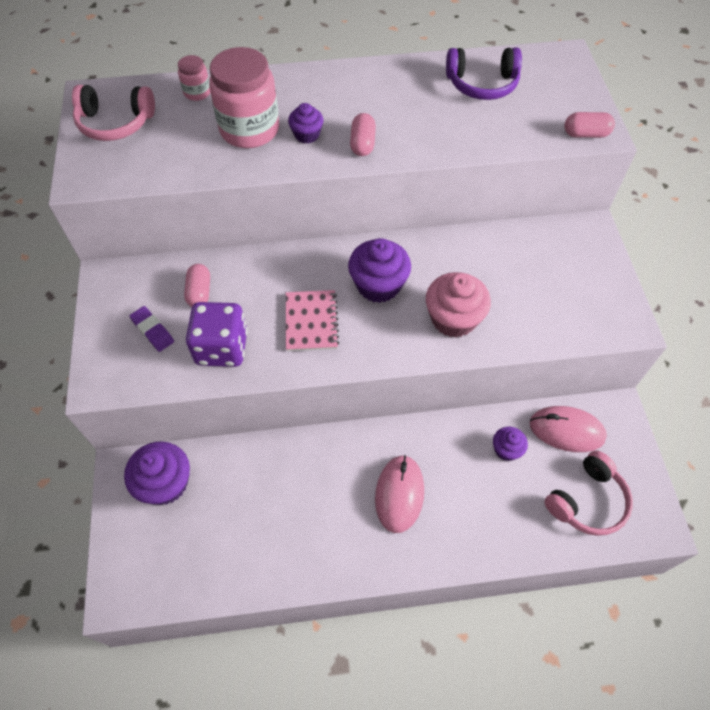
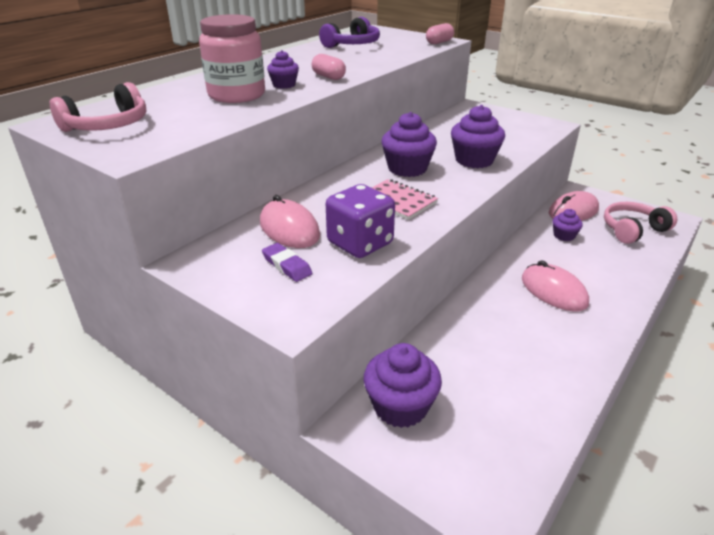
camera: 45 degrees left, 25 degrees down
purple eraser [130,306,174,352] -> purple eraser turned 45 degrees clockwise [262,243,312,282]
pink jar [178,55,210,101] -> none
pink capsule [184,264,210,307] -> pink mouse [260,195,320,248]
pink cupcake [426,272,491,338] -> purple cupcake [451,105,505,168]
pink headphones [544,451,633,536] -> pink headphones turned 120 degrees counterclockwise [604,202,677,244]

